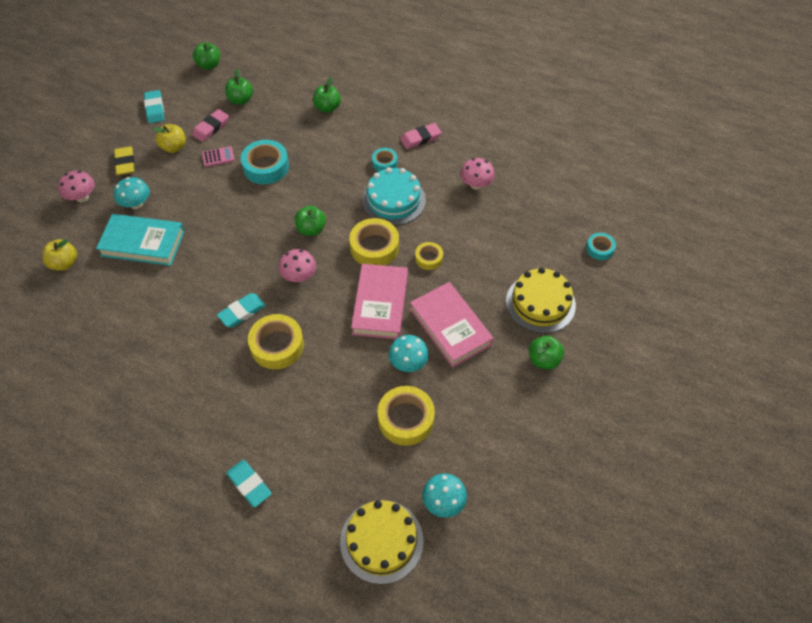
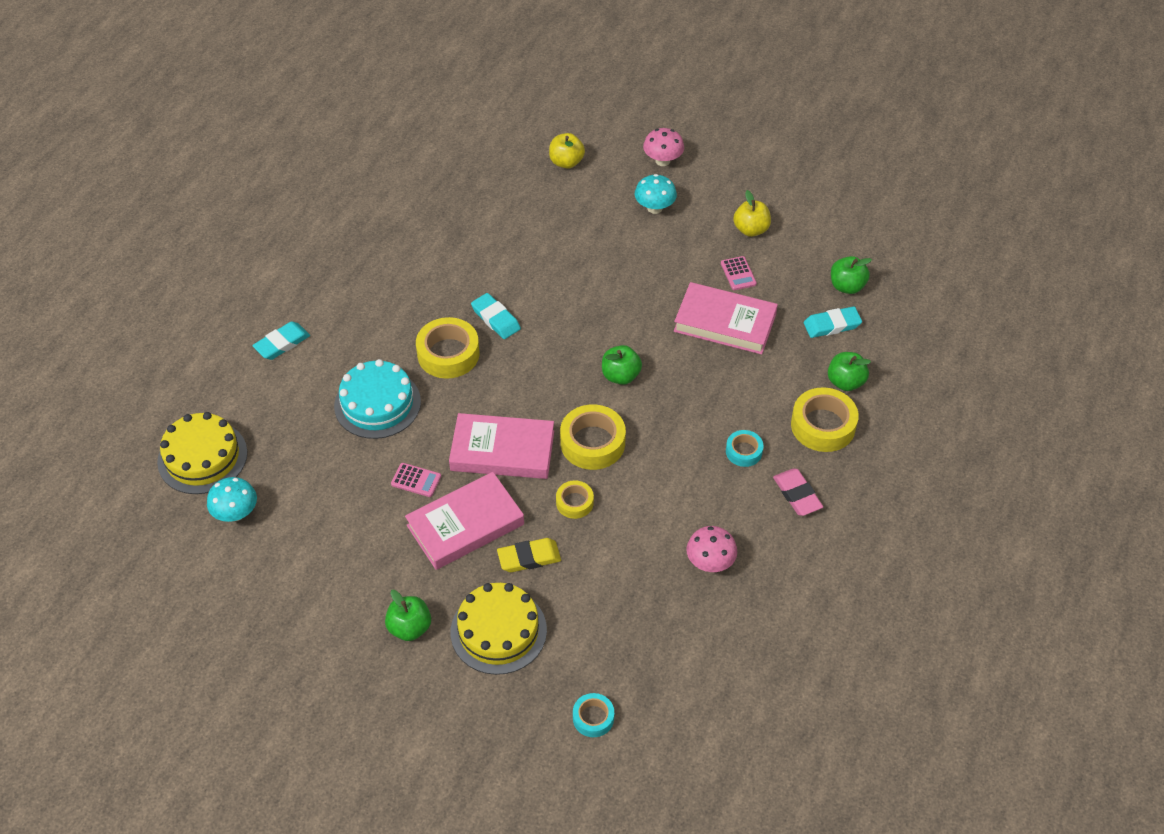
camera: 90 degrees right, 5 degrees down
turquoise book [96,214,185,266] -> none
yellow eraser [114,146,135,175] -> yellow eraser moved to [497,538,561,572]
turquoise eraser [144,90,164,123] -> turquoise eraser moved to [804,306,862,338]
pink eraser [192,109,229,142] -> none
green apple [193,42,220,70] -> none
turquoise tape [241,140,289,184] -> pink book [674,282,778,355]
pink mushroom [279,249,316,282] -> none
turquoise cake [362,167,426,225] -> turquoise cake moved to [334,359,421,439]
yellow tape [378,386,435,446] -> yellow tape moved to [791,387,859,452]
turquoise mushroom [389,335,429,372] -> pink calculator [391,463,441,497]

